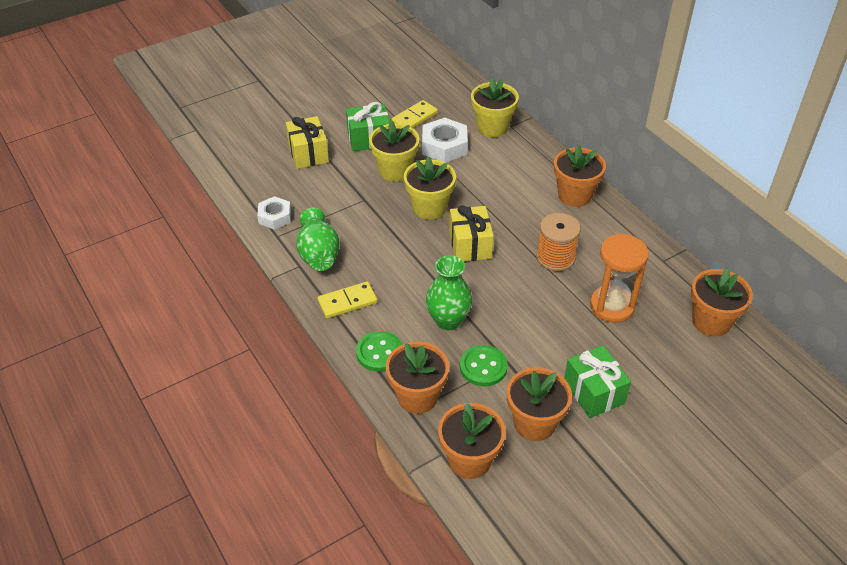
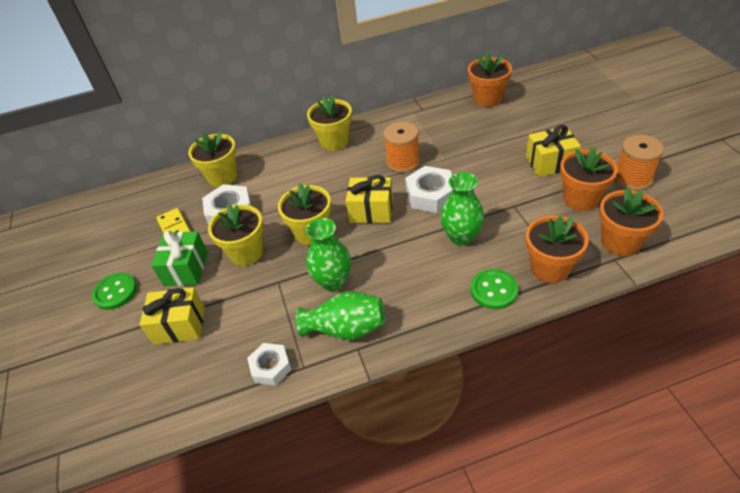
camera: 70 degrees left, 0 degrees up
yellow domino [318,281,377,318] -> none
green button [460,345,508,386] -> green button moved to [92,273,137,310]
orange flower pot [554,145,606,207] -> yellow flower pot [307,95,352,151]
green gift [564,345,631,418] -> yellow gift [526,125,581,177]
orange hourglass [590,234,649,323] -> none
none -> green vase [306,218,351,291]
none -> white nut [405,166,453,213]
none -> orange spool [615,135,664,191]

